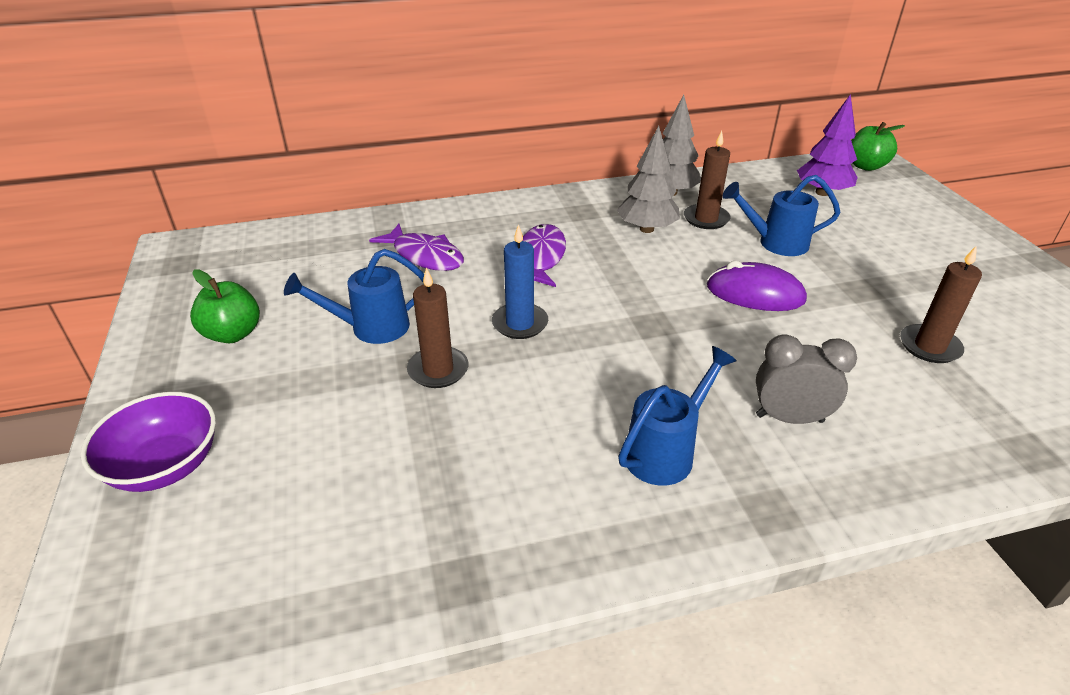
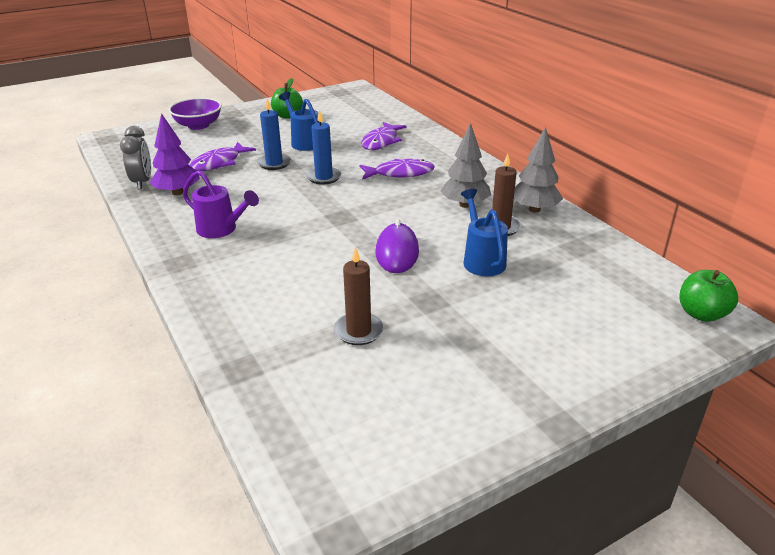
camera: 75 degrees right, 5 degrees down
brown candle [407,267,468,388] -> blue candle [257,99,291,170]
blue watering can [618,346,737,485] -> purple watering can [183,170,259,238]
grey clock [756,334,857,424] -> grey clock moved to [120,126,151,189]
purple tree [797,94,858,196] -> purple tree moved to [150,113,200,195]
none -> purple fish [190,142,256,171]

